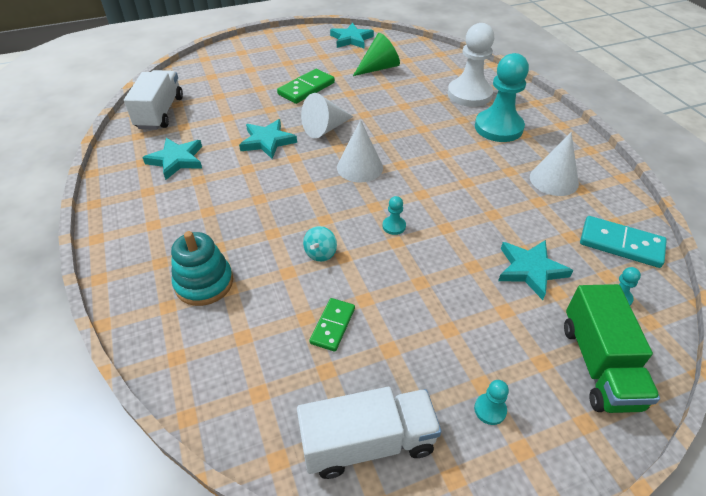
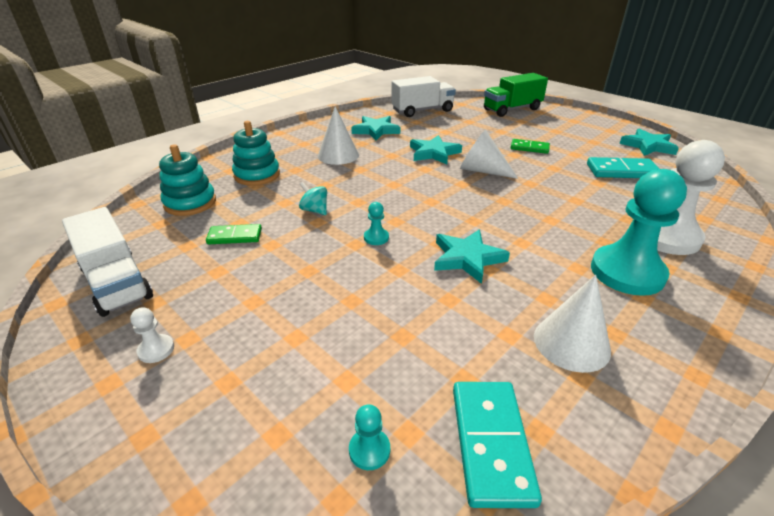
camera: 65 degrees right, 10 degrees down
green domino [277,69,335,104] -> green domino [511,139,550,154], size x0.64
turquoise spinning top [303,226,337,262] -> turquoise spinning top turned 45 degrees clockwise [299,182,327,215]
white cone [337,120,383,182] -> white cone moved to [318,106,359,165]
green cone [353,33,400,76] -> turquoise domino [587,157,659,178]
turquoise pawn [474,380,509,425] -> white pawn [130,307,174,363]
turquoise star [498,240,573,300] -> turquoise star moved to [434,229,510,284]
green truck [564,284,660,413] -> green truck moved to [484,73,548,117]
none -> turquoise stacking toy [159,144,216,216]

